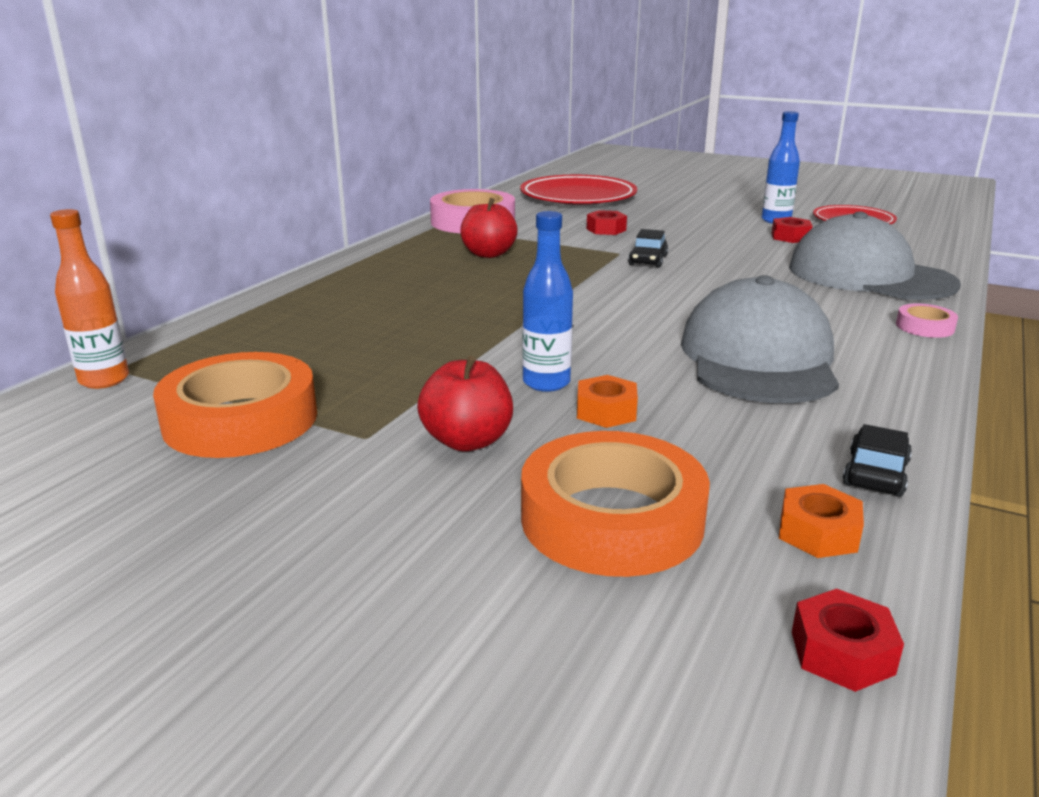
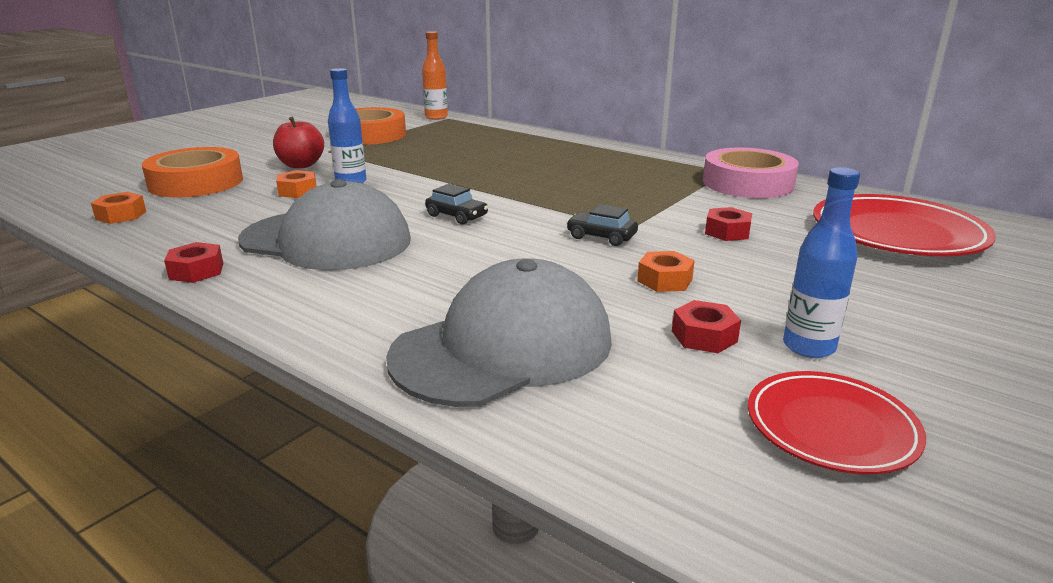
camera: 100 degrees right, 0 degrees up
red apple [460,198,518,258] -> none
red nut [792,589,904,692] -> red nut moved to [164,242,224,283]
black car [843,424,912,497] -> black car moved to [425,184,488,225]
pink tape [896,304,958,338] -> none
none -> orange nut [637,251,695,292]

